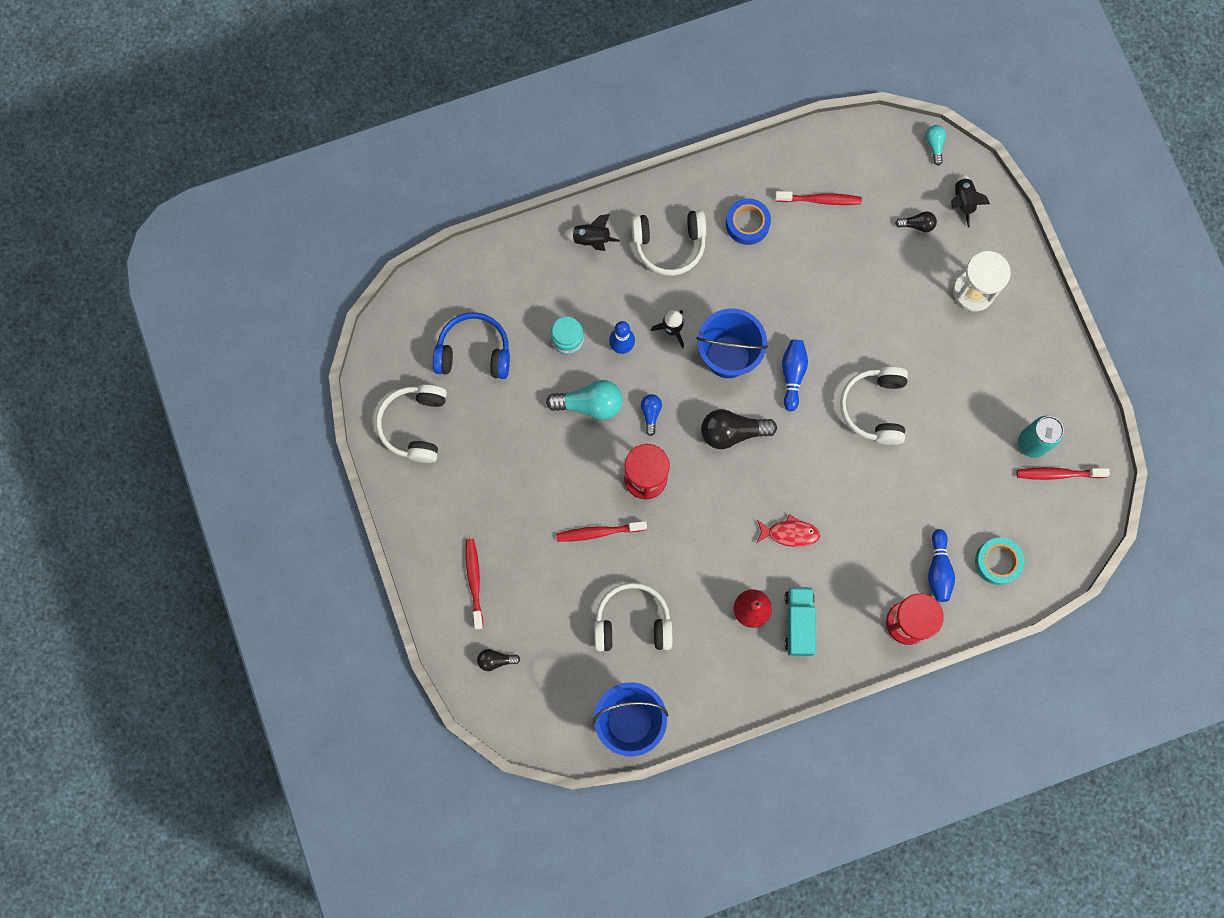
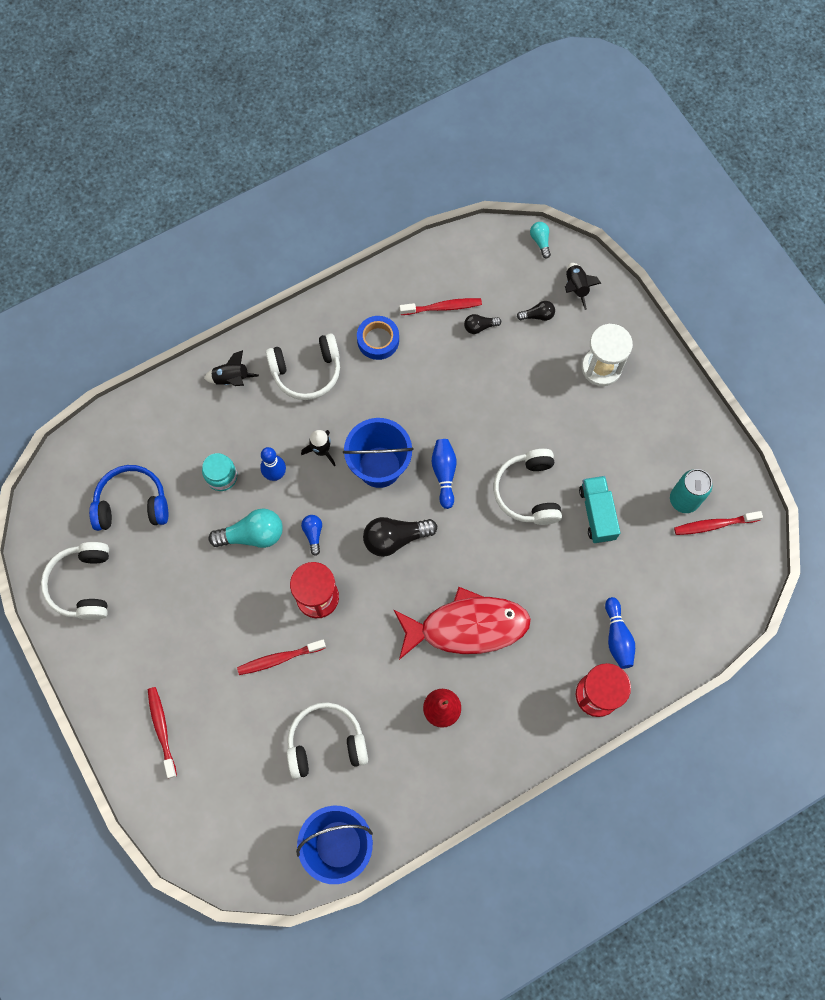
camera: 10 degrees left, 5 degrees down
black light bulb [477,649,520,671] -> black light bulb moved to [464,314,501,334]
red fish [757,514,820,547] -> red fish [394,587,531,660], size x2.13
turquoise truck [784,587,816,656] -> turquoise truck moved to [579,476,620,543]
turquoise tape [975,537,1025,585] -> none

